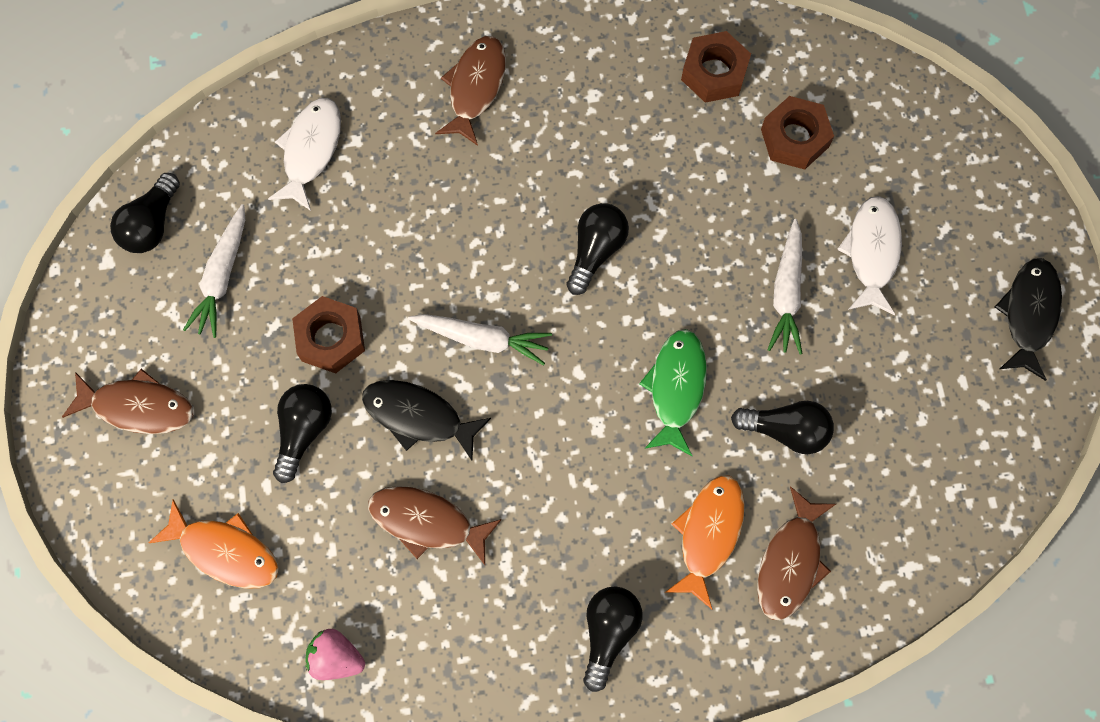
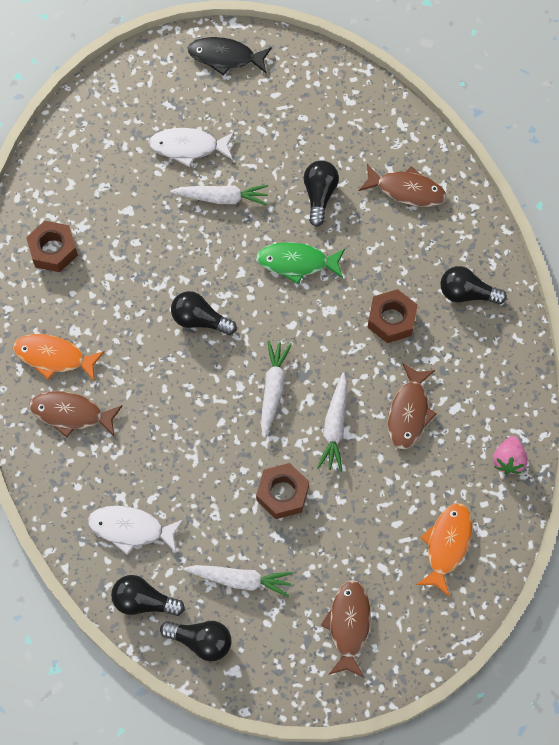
camera: 95 degrees left, 5 degrees down
black light bulb [273,384,332,483] -> black light bulb moved to [111,575,185,616]
black fish [362,380,491,461] -> white carrot [317,372,347,472]
orange fish [666,475,745,609] -> orange fish moved to [13,334,105,382]
brown nut [761,96,834,170] -> brown nut moved to [368,289,418,343]

